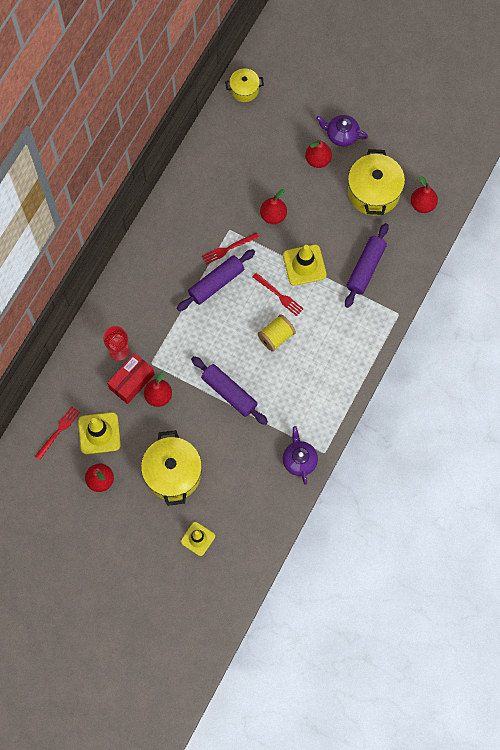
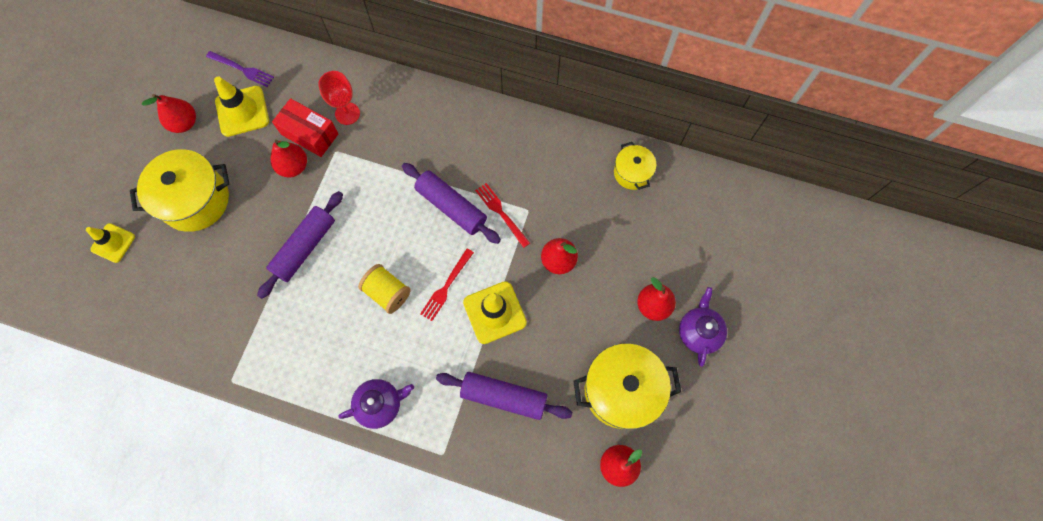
camera: 80 degrees right, 0 degrees up
red fork [35,406,80,460] -> purple fork [206,51,274,87]
yellow pot [225,69,264,102] -> yellow pot moved to [614,142,657,190]
purple teapot [283,426,318,485] -> purple teapot moved to [338,379,414,429]

